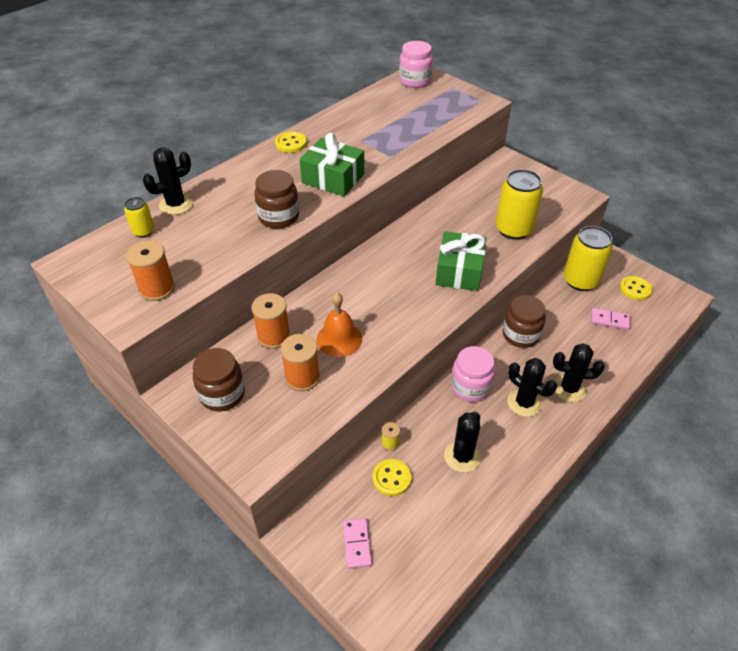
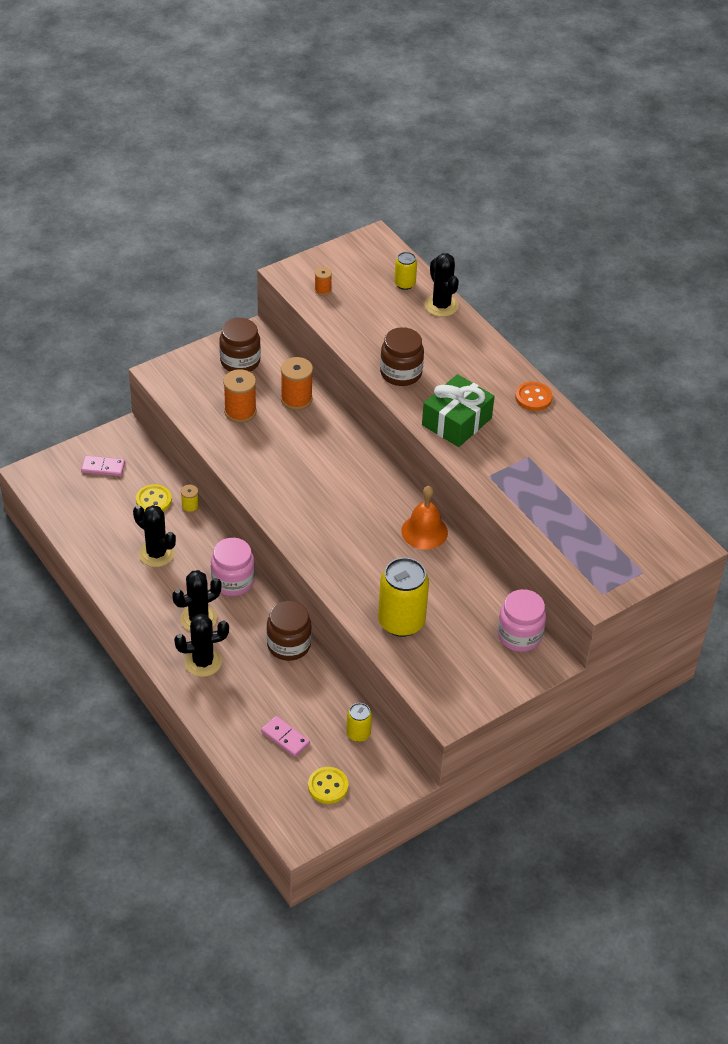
camera: 100 degrees right, 0 degrees up
orange spool [126,240,175,301] -> orange spool [314,267,332,296], size x0.54
yellow button [275,132,307,153] -> orange button [515,382,552,411]
orange bell [317,293,362,357] -> orange bell moved to [401,486,448,549]
pink jar [399,41,433,88] -> pink jar moved to [498,589,546,652]
green gift [436,231,486,291] -> none
black cactus [553,343,605,402] -> black cactus turned 60 degrees clockwise [174,614,229,677]
yellow can [563,226,613,291] -> yellow can [346,703,372,742], size x0.51
pink domino [591,308,630,330] -> pink domino turned 75 degrees counterclockwise [261,716,310,757]

